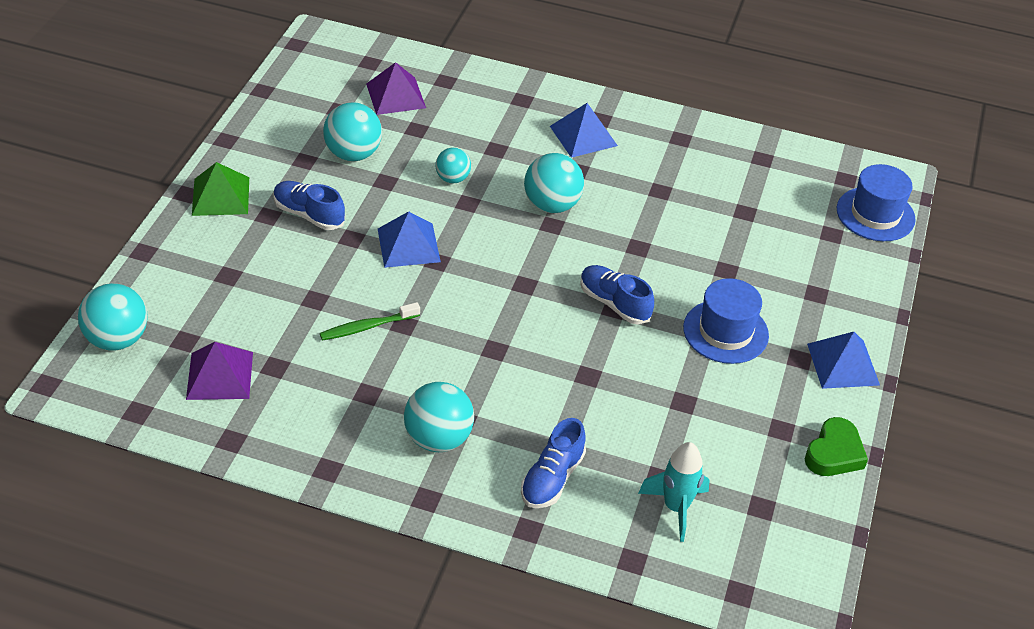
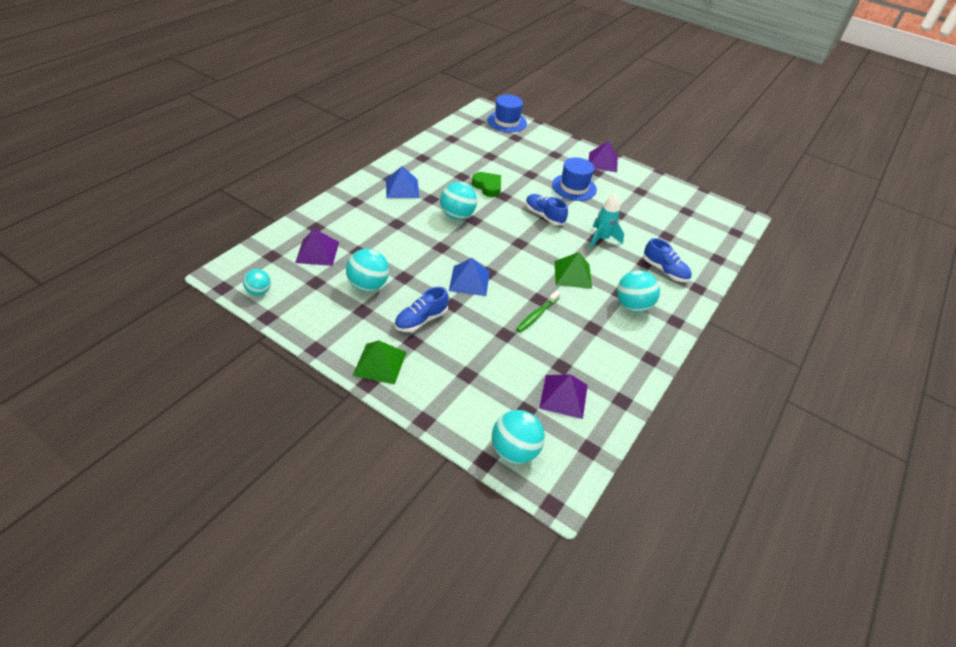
camera: 75 degrees left, 0 degrees up
green toothbrush [320,302,420,340] -> green toothbrush turned 45 degrees clockwise [516,290,561,333]
turquoise ball [436,147,471,183] -> turquoise ball moved to [243,269,271,296]
blue shoe [580,265,654,324] -> blue shoe turned 75 degrees clockwise [525,194,568,226]
turquoise rocket [638,442,710,542] -> turquoise rocket moved to [589,194,624,249]
green heart [805,417,868,476] -> green heart moved to [472,172,501,197]
blue pyramid [807,332,880,389] -> purple pyramid [589,141,618,172]
none -> green pyramid [555,252,592,289]

